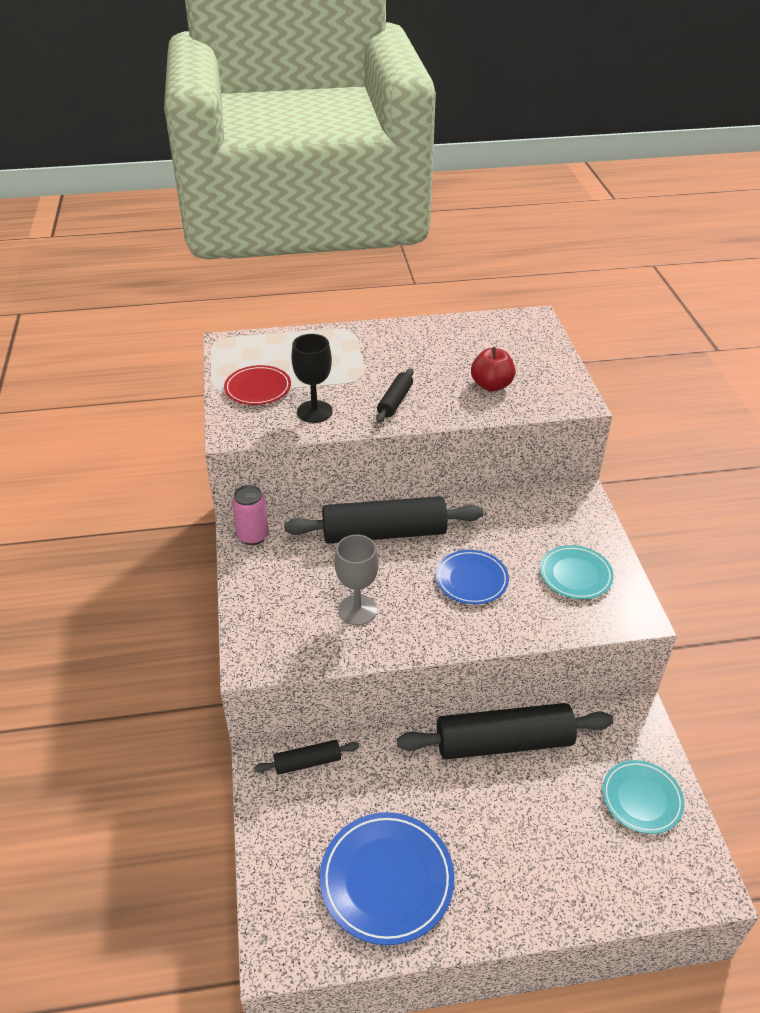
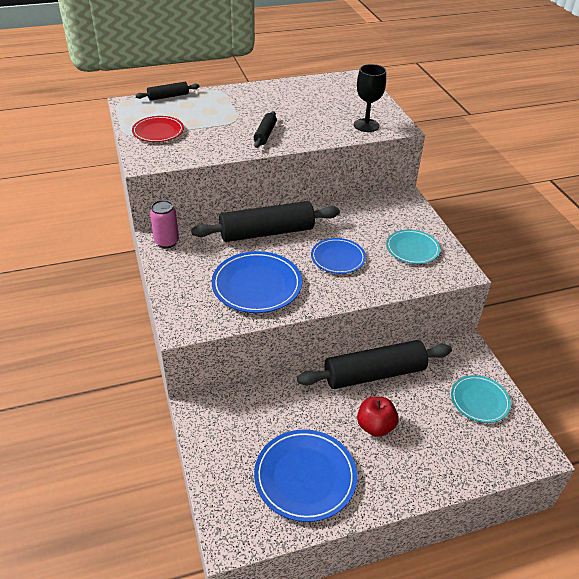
camera: 10 degrees left, 0 degrees up
black rolling pin [254,740,360,775] -> black rolling pin moved to [135,82,200,101]
black goblet [291,334,333,423] -> black goblet moved to [354,64,386,132]
grey goblet [334,535,379,625] -> blue plate [212,251,302,313]
red apple [471,347,516,391] -> red apple moved to [357,396,399,437]

